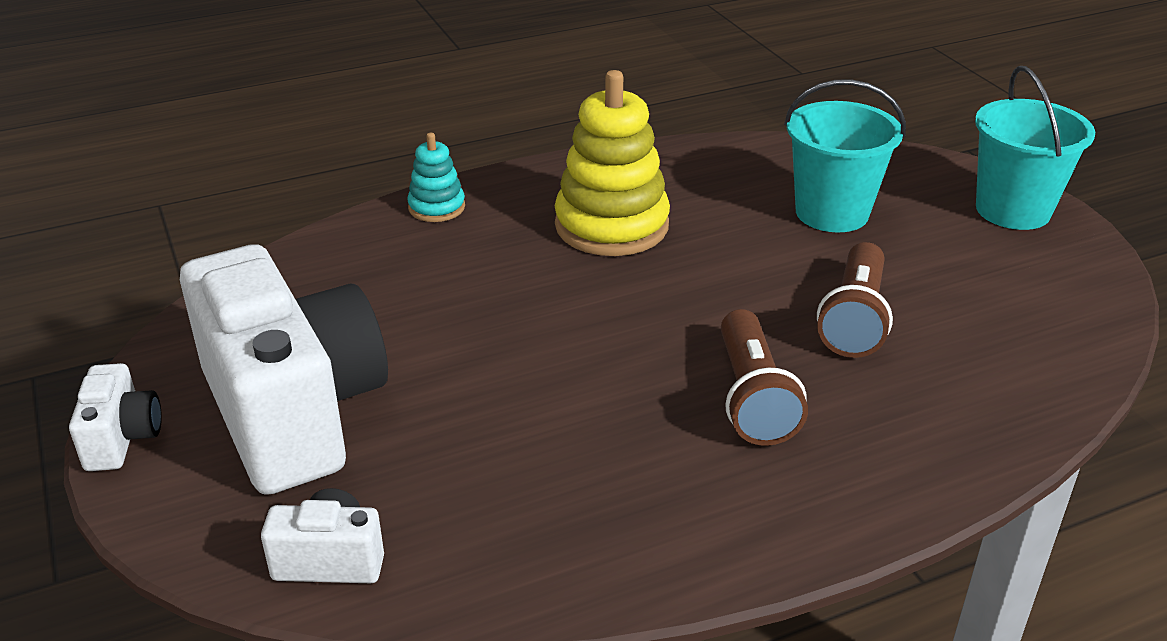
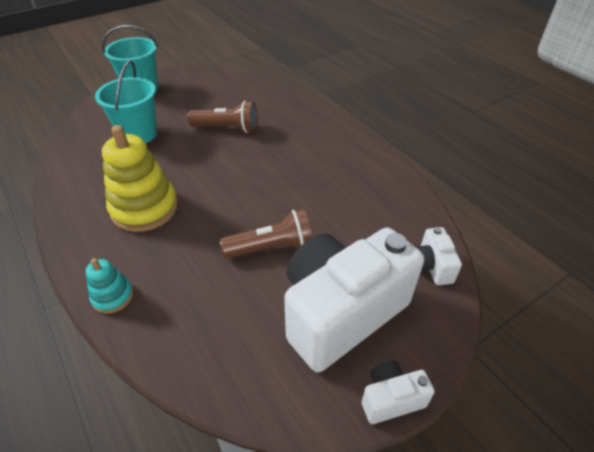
camera: 100 degrees left, 10 degrees up
brown flashlight [721,309,808,446] -> brown flashlight moved to [220,209,312,259]

